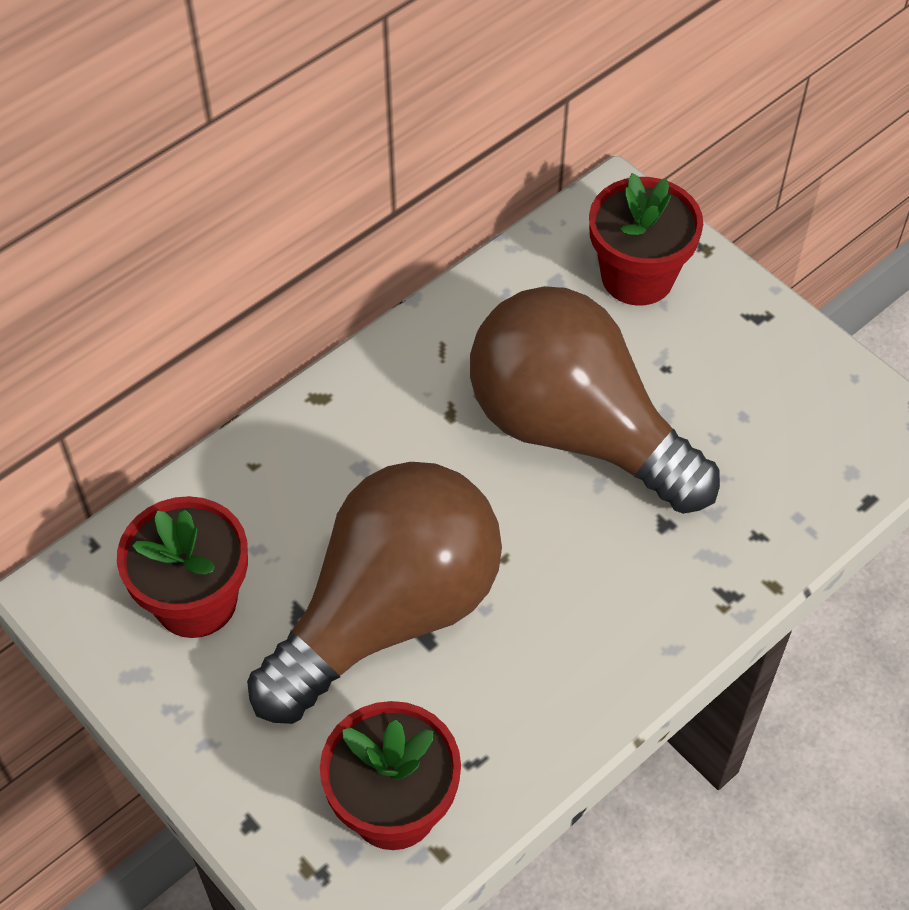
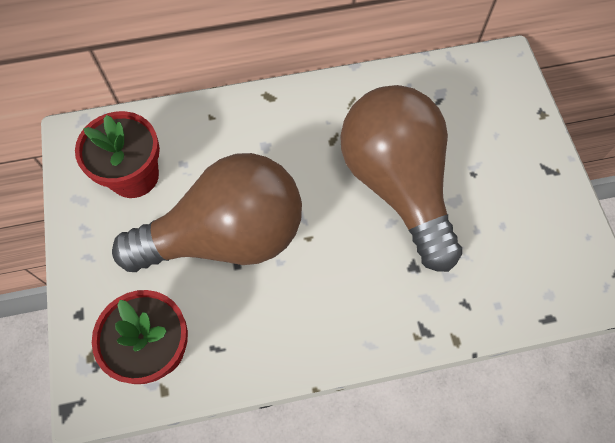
camera: 30 degrees right, 10 degrees up
red flower pot [589,173,703,305] -> none

